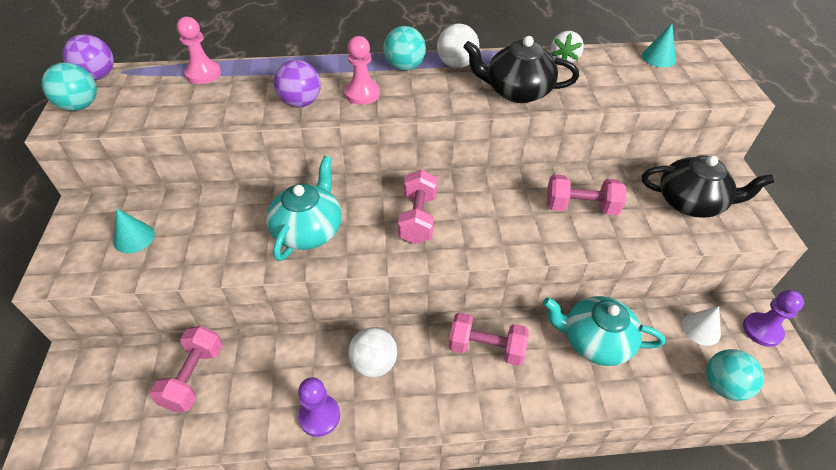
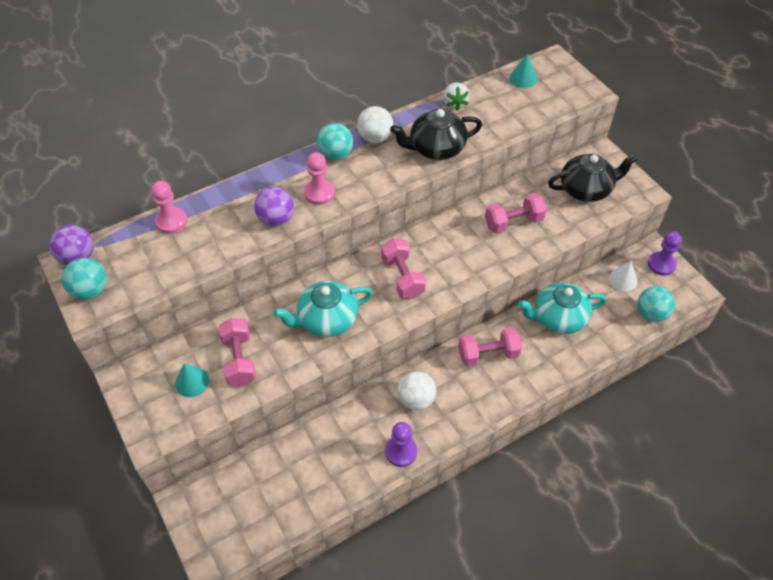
camera: 25 degrees left, 5 degrees up
pink dumbbell [149,326,223,412] -> pink dumbbell moved to [218,318,257,386]
turquoise teapot [266,156,342,261] -> turquoise teapot turned 105 degrees counterclockwise [273,281,373,337]

